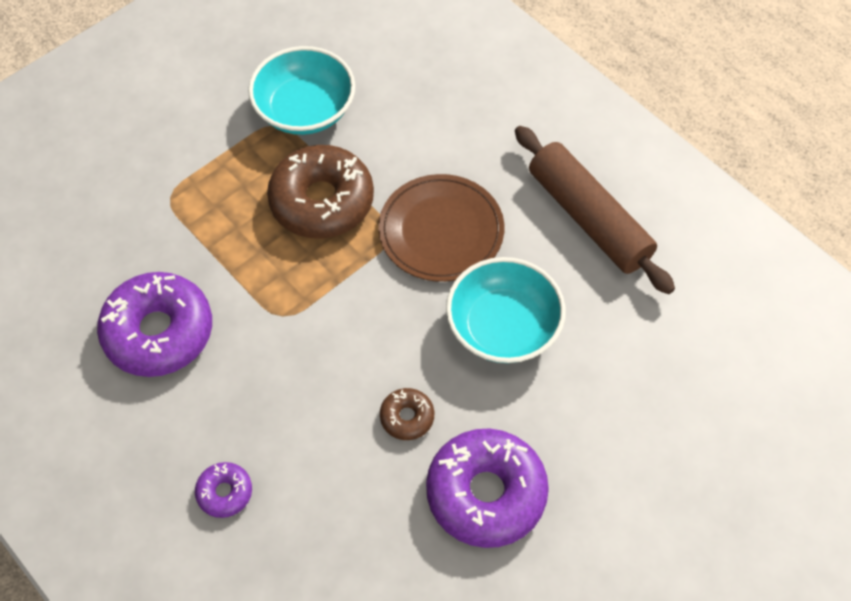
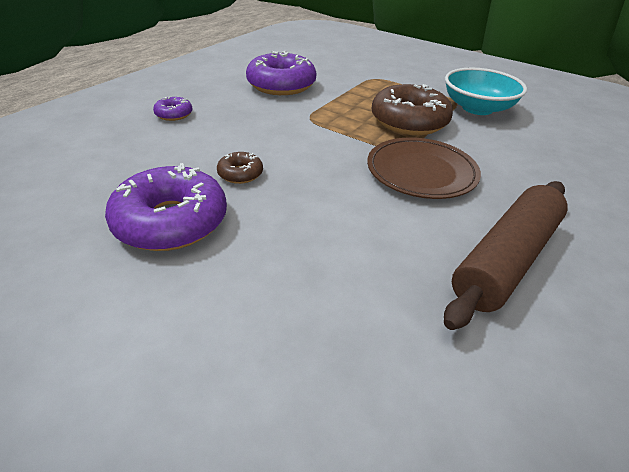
camera: 75 degrees right, 20 degrees down
turquoise bowl [446,257,566,363] -> none

